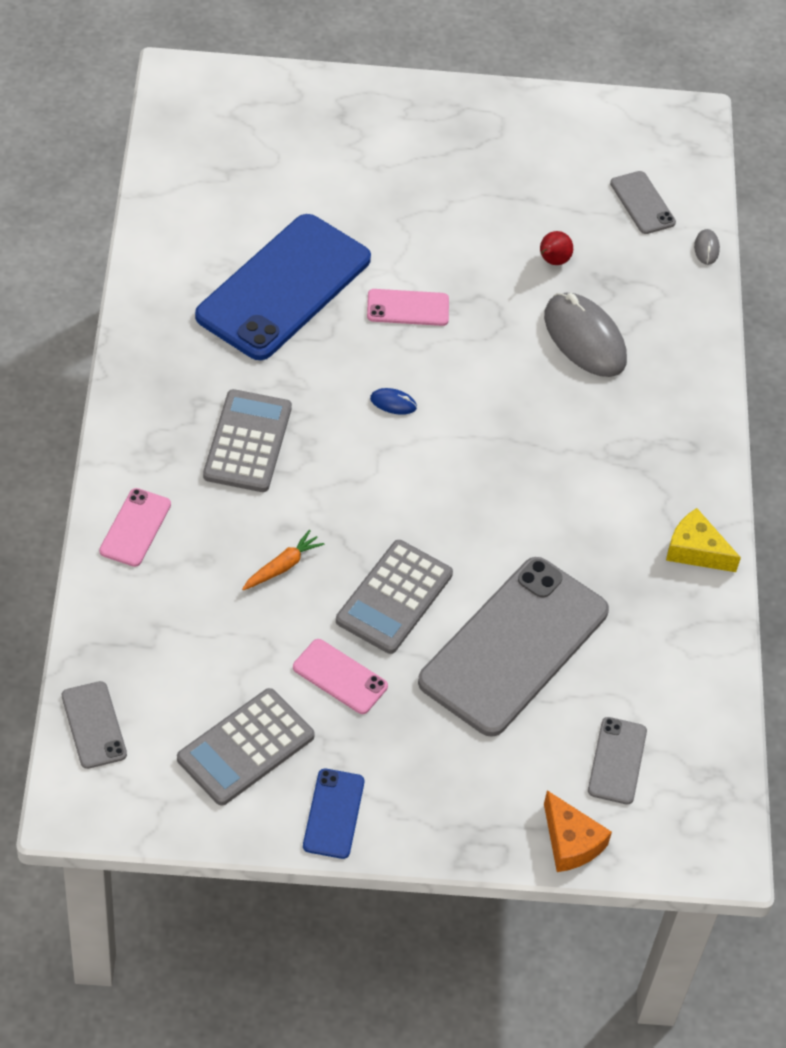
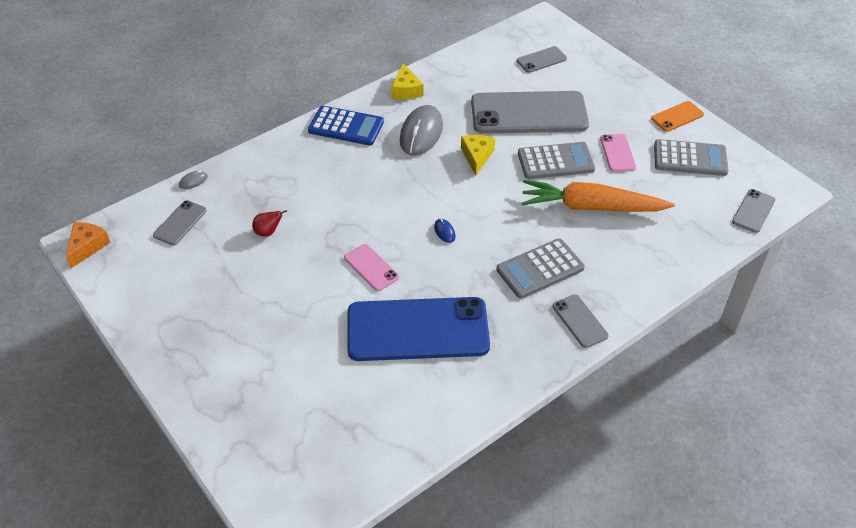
camera: 125 degrees left, 5 degrees down
pink phone [99,488,171,567] -> none
orange carrot [242,530,325,590] -> orange carrot [522,180,675,212], size x2.42
blue phone [303,769,365,859] -> orange phone [651,101,704,132]
grey mouse [544,293,627,377] -> grey mouse moved to [400,105,443,156]
orange cheese [544,790,612,872] -> orange cheese moved to [66,222,111,268]
none -> blue calculator [308,106,384,145]
none -> yellow cheese [461,135,495,175]
none -> grey phone [553,294,609,348]

